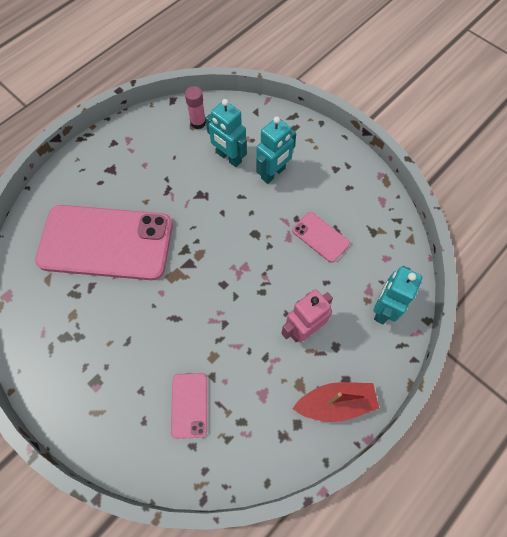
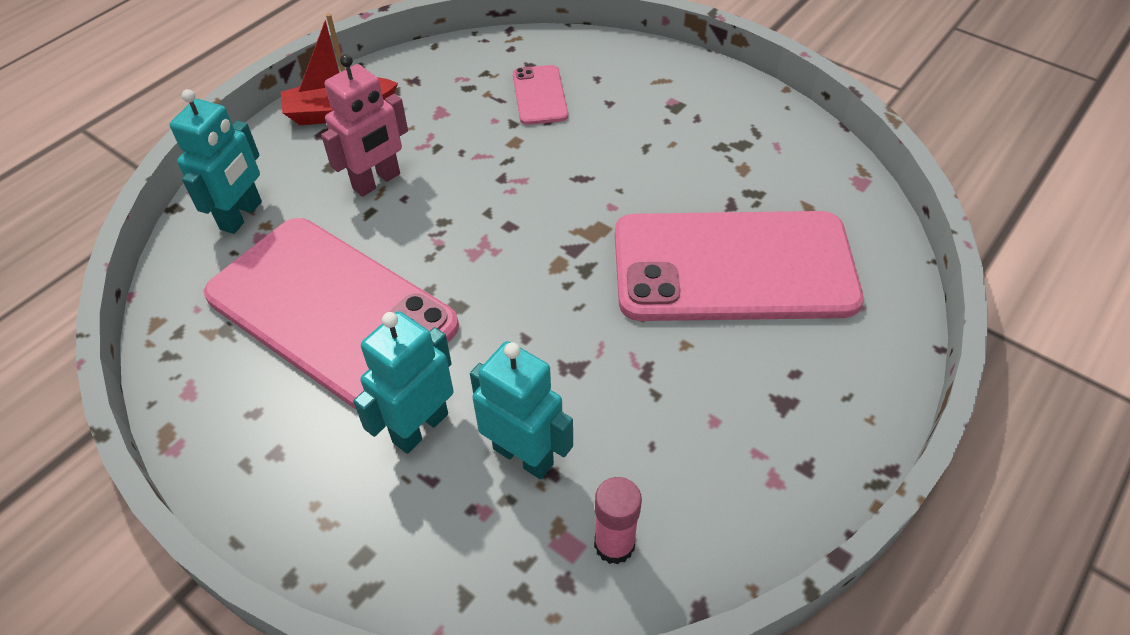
camera: 175 degrees right, 15 degrees down
pink phone [292,212,350,263] -> pink phone [204,218,459,409], size x2.32

